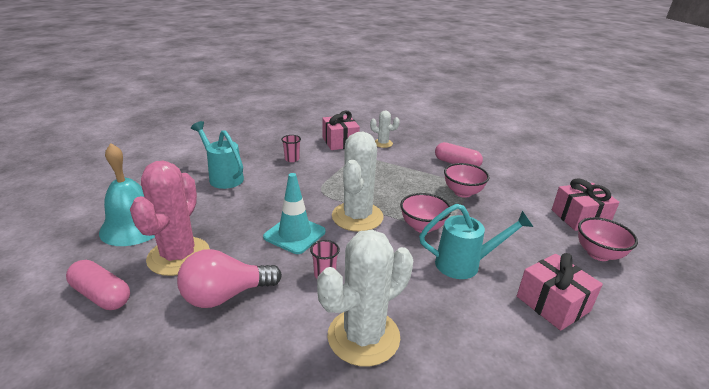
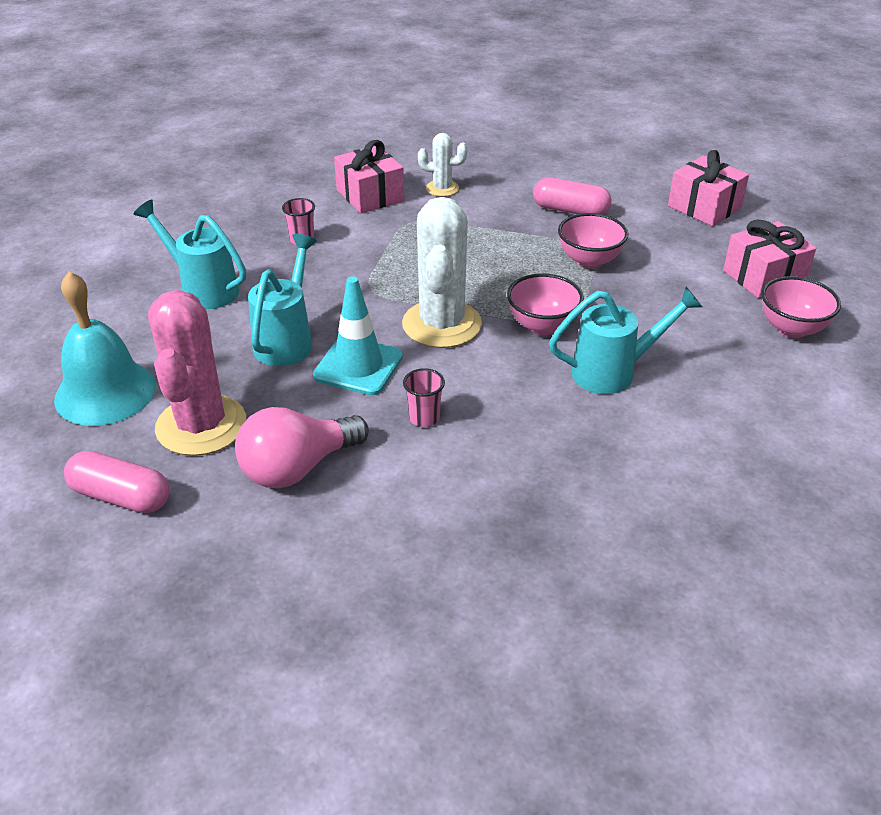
camera: 10 degrees left, 10 degrees up
white cactus [317,229,413,367] -> none
pink gift [517,253,603,331] -> pink gift moved to [668,150,749,226]
none -> turquoise watering can [248,234,317,366]

